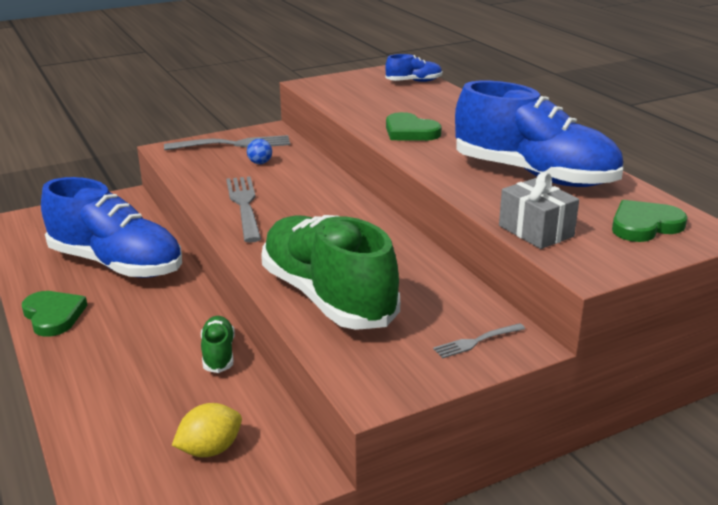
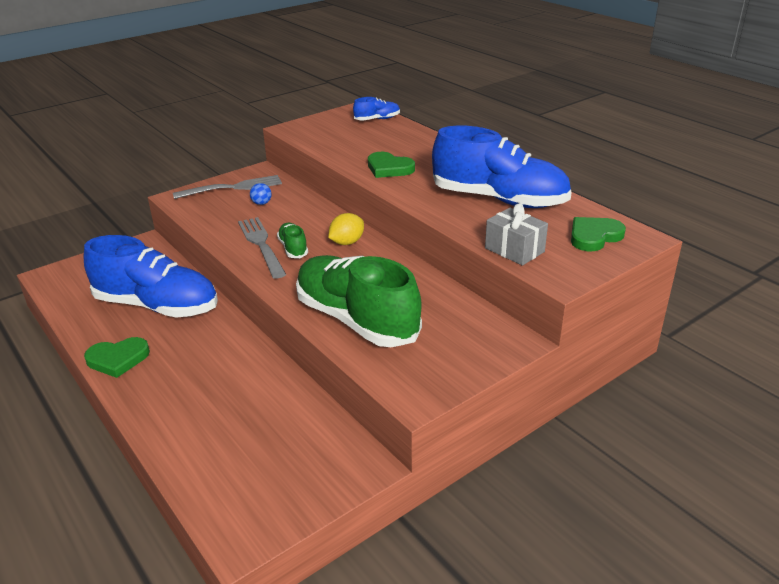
camera: 10 degrees left, 5 degrees up
green heart [22,291,87,337] -> green heart turned 120 degrees clockwise [84,337,150,378]
yellow lemon [172,403,242,457] -> yellow lemon moved to [328,213,364,245]
green shoe [201,316,235,373] -> green shoe moved to [277,223,308,258]
grey fork [433,323,525,359] -> none

